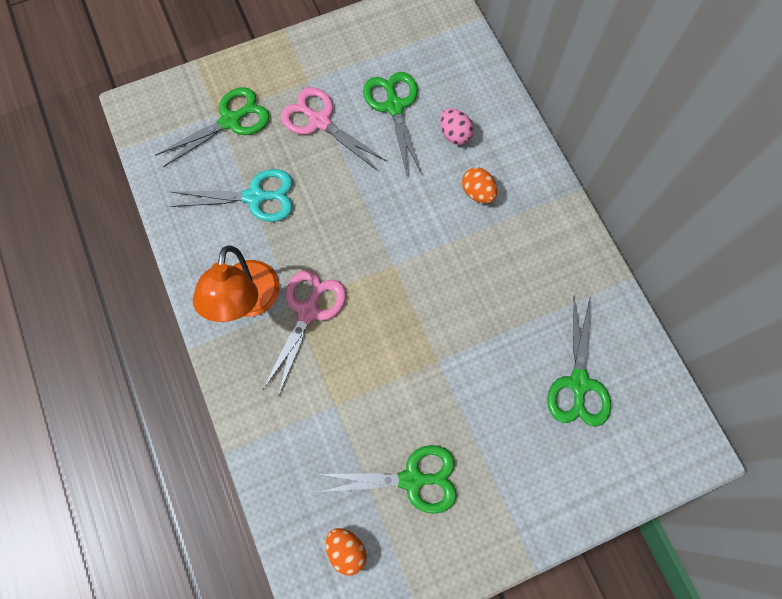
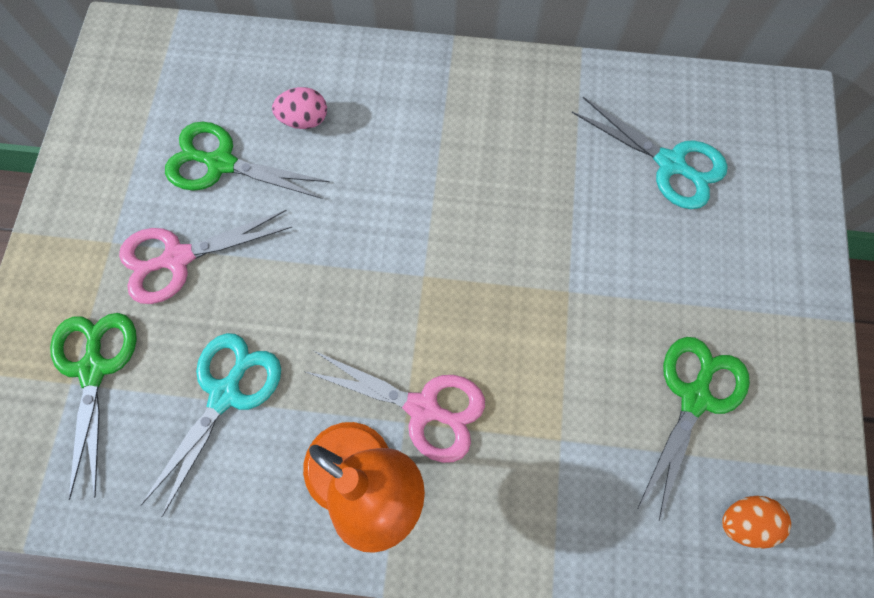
camera: 60 degrees left, 0 degrees up
pink scissors [263,270,346,396] -> pink scissors turned 150 degrees clockwise [306,351,485,463]
orange egg [462,167,497,203] -> none
green scissors [547,297,611,427] -> turquoise scissors [572,97,728,209]

